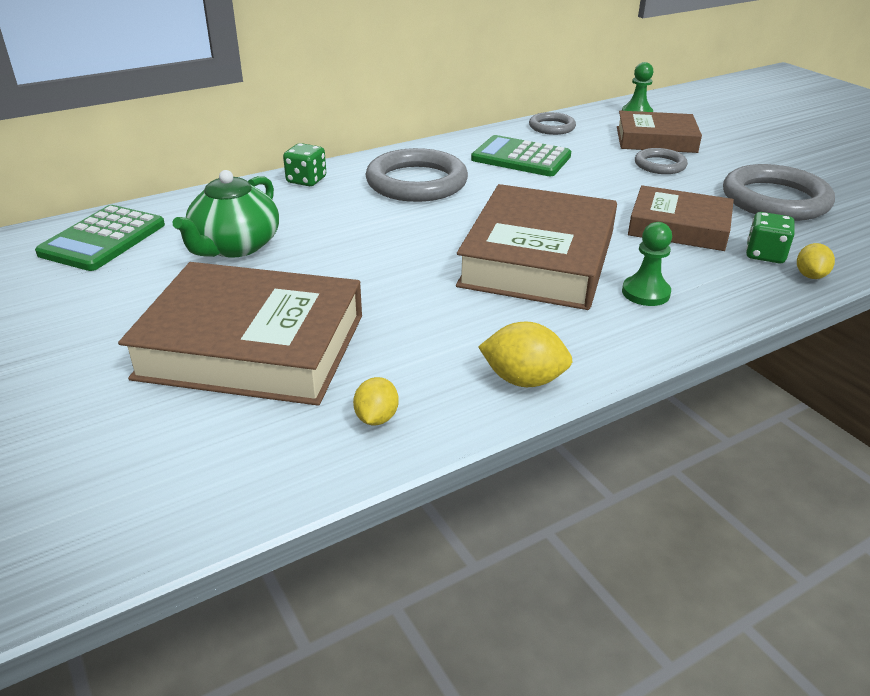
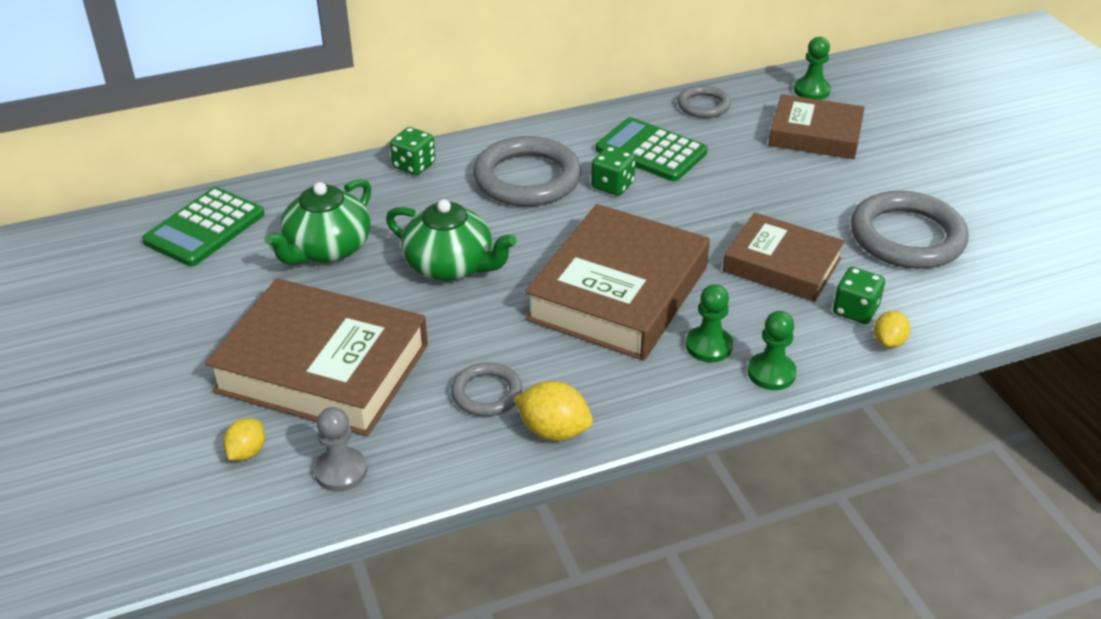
camera: 10 degrees right, 5 degrees up
yellow lemon [353,377,399,426] -> yellow lemon moved to [223,418,265,461]
grey ring [635,148,688,174] -> grey ring moved to [451,362,522,416]
none -> grey pawn [314,407,367,492]
none -> green teapot [386,199,516,281]
none -> green dice [591,146,636,196]
none -> green pawn [747,311,797,390]

